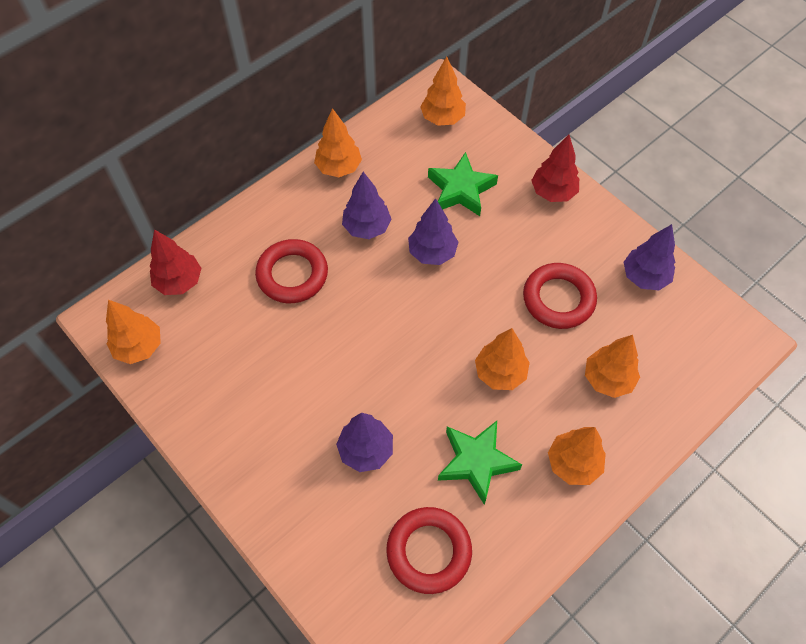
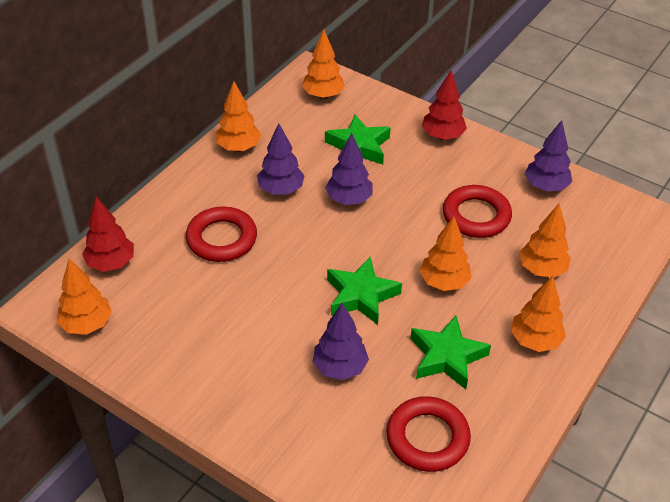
camera: 15 degrees left, 15 degrees down
none -> green star [327,257,402,325]

